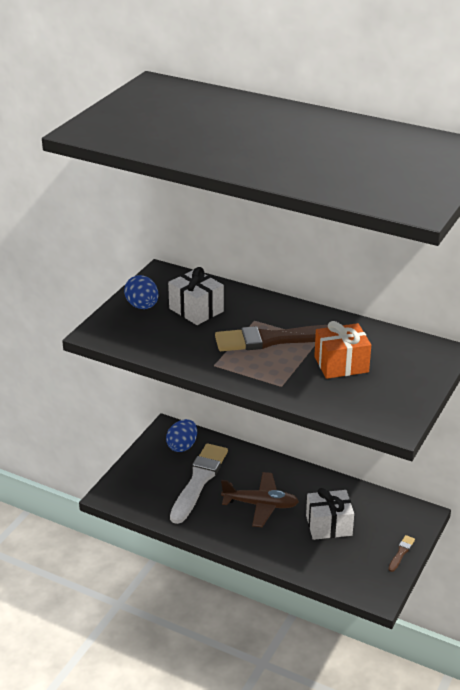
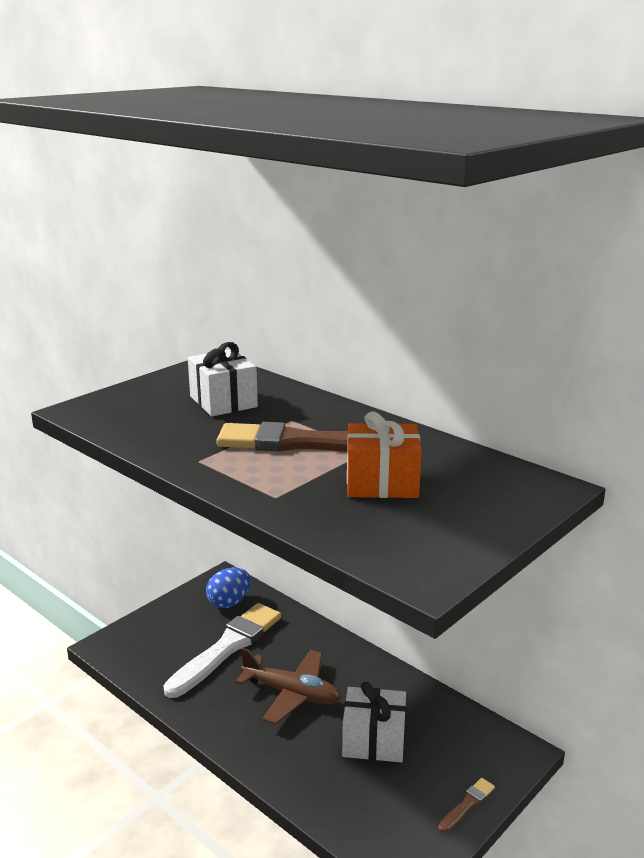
camera: 15 degrees right, 10 degrees down
blue egg [124,275,159,309] -> none

